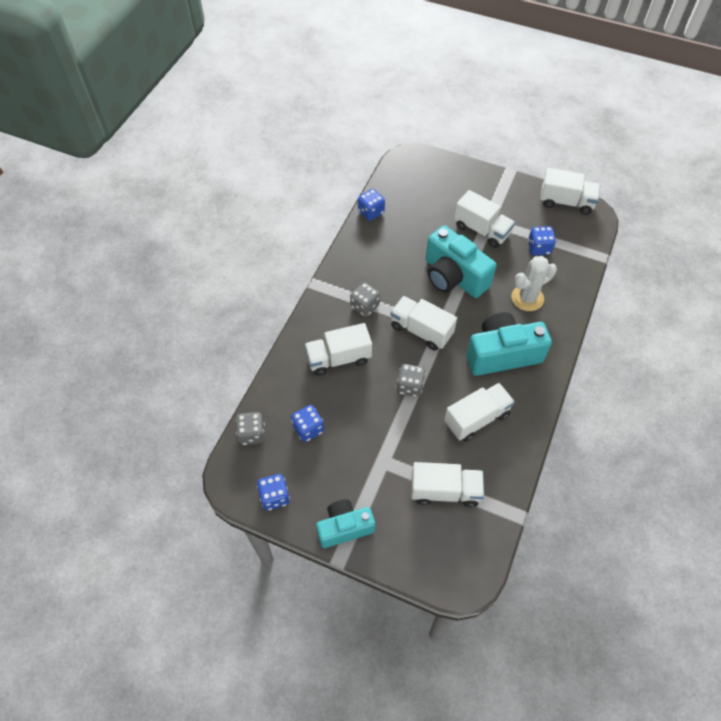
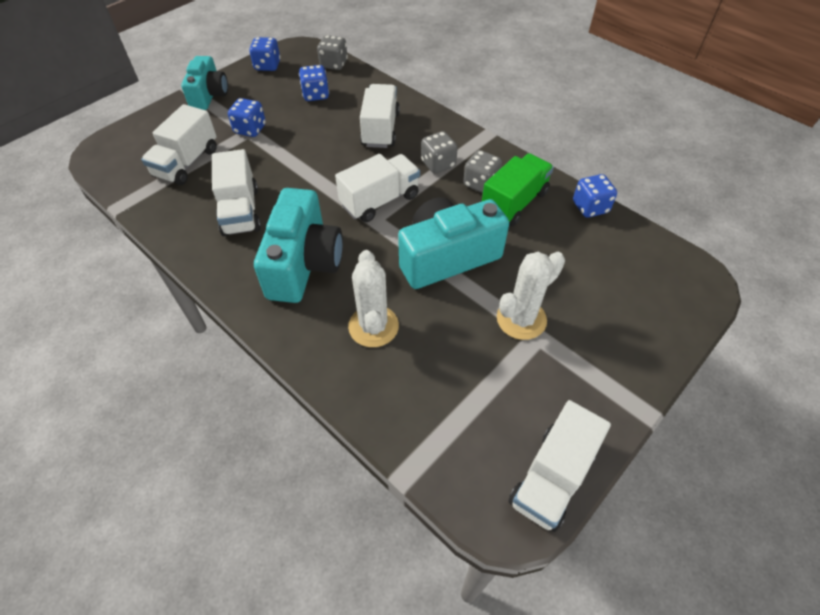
camera: 110 degrees right, 5 degrees down
grey dice [396,364,425,397] -> grey dice moved to [463,150,502,193]
white truck [454,190,515,248] -> white cactus [497,252,565,340]
blue dice [528,226,556,255] -> blue dice moved to [228,98,266,137]
none -> green truck [482,153,554,226]

